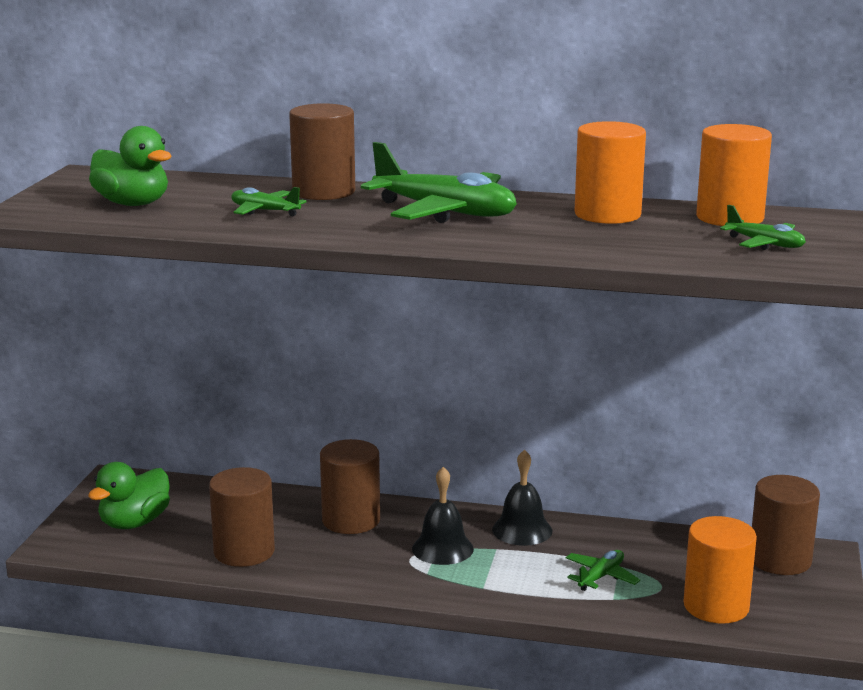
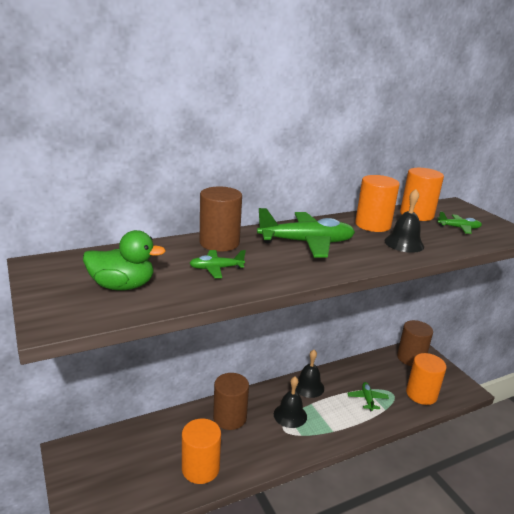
camera: 40 degrees left, 5 degrees up
green duck [88,462,170,529] -> none
brown cylinder [209,467,275,567] -> orange cylinder [182,418,221,484]
none -> black bell [385,189,424,253]

